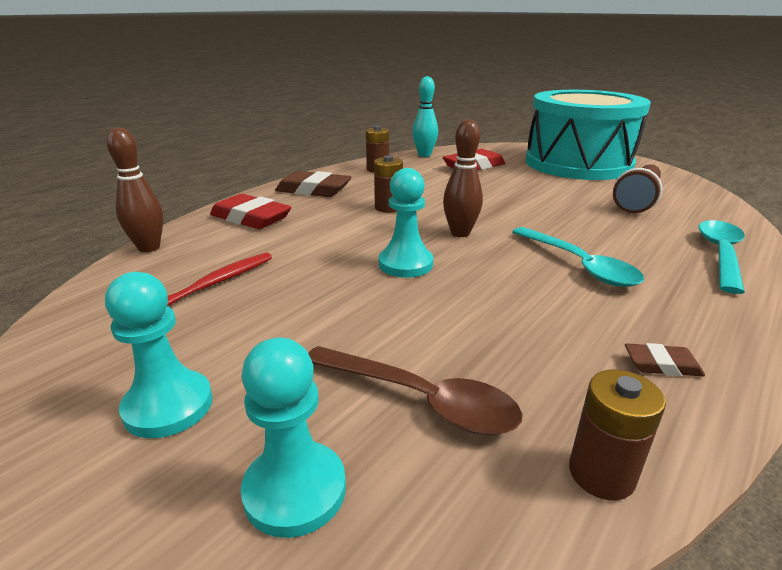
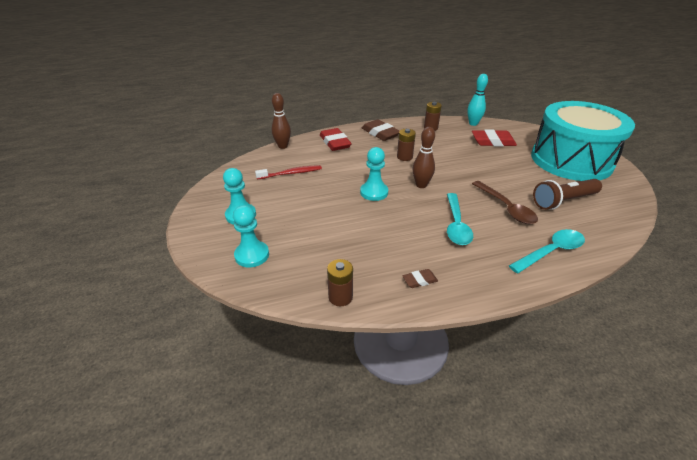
camera: 35 degrees right, 10 degrees up
brown spoon [308,346,523,435] -> brown spoon moved to [472,181,538,224]
brown eraser [625,343,705,377] -> brown eraser turned 60 degrees counterclockwise [403,269,438,288]

